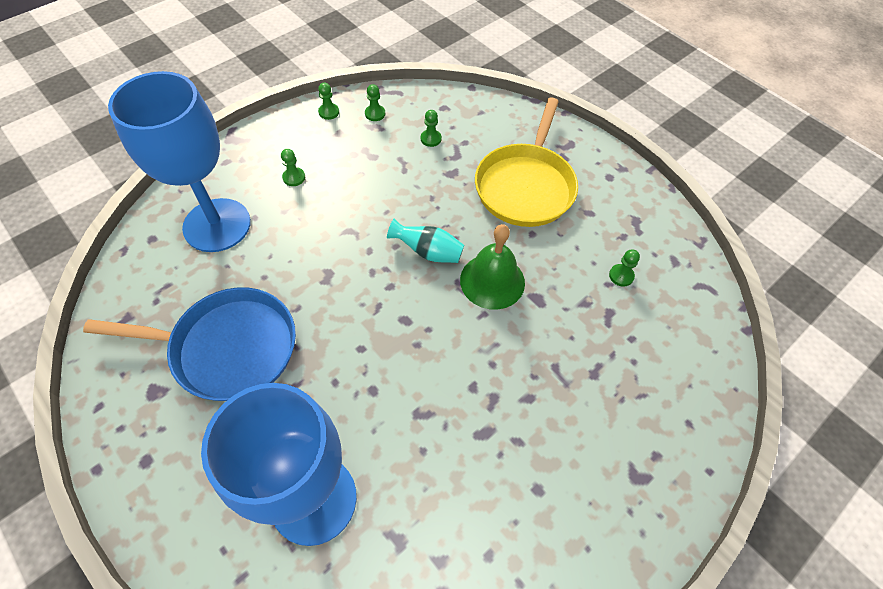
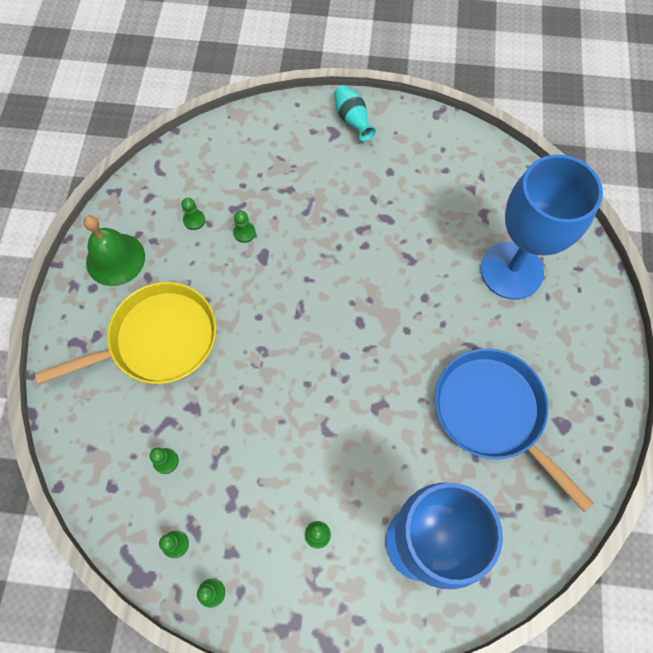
camera: 130 degrees left, 10 degrees up
turquoise vase [387,219,464,263] -> turquoise vase moved to [334,85,376,141]
green bell [460,224,525,310] -> green bell moved to [83,215,145,286]
none -> green pawn [233,211,256,243]

